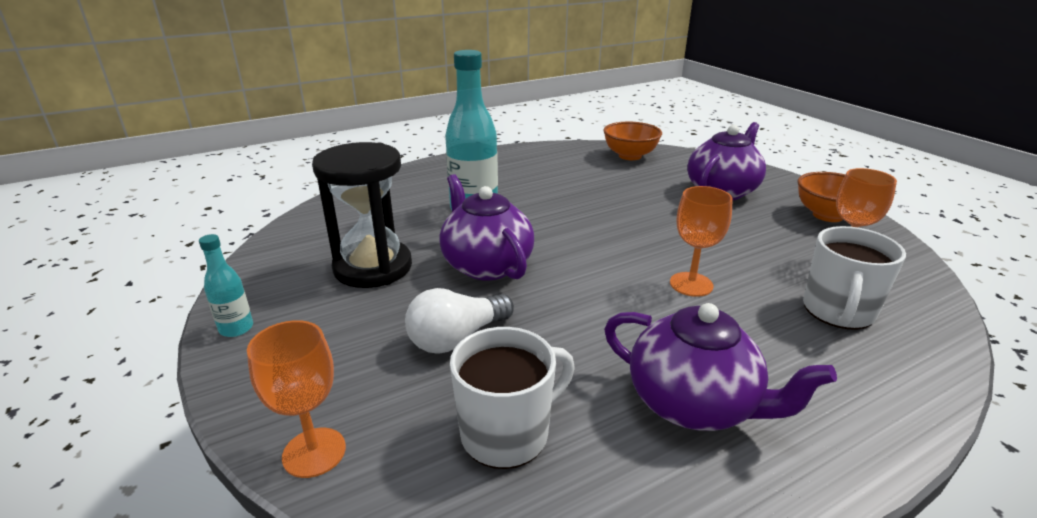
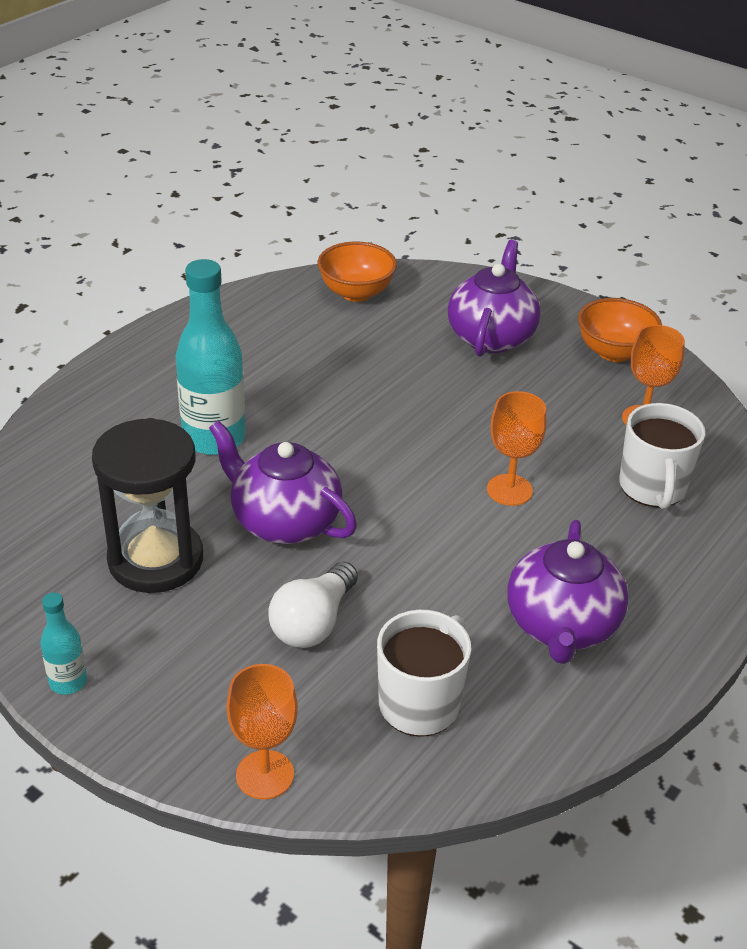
camera: 25 degrees left, 10 degrees up
purple teapot [604,303,837,431] -> purple teapot turned 90 degrees clockwise [507,520,628,664]

